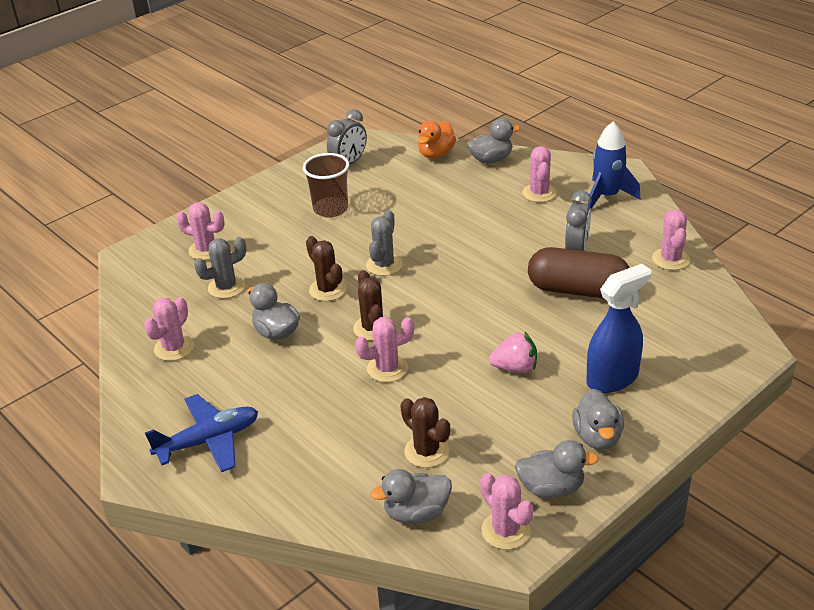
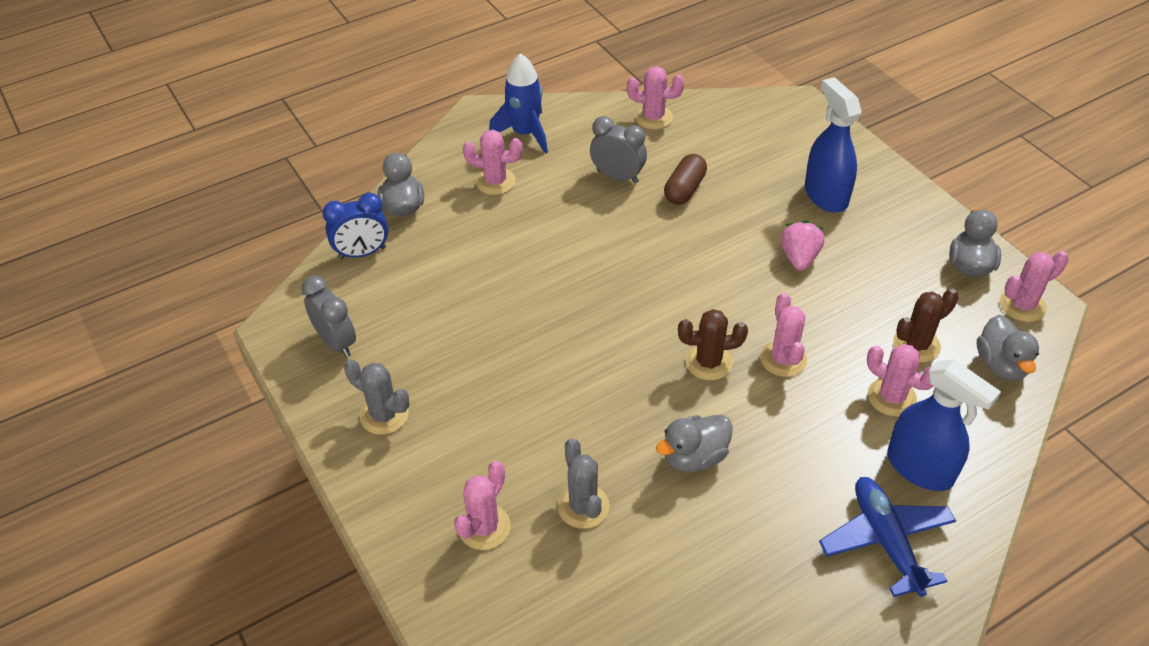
camera: 80 degrees left, 10 degrees up
pink cactus [144,297,194,361] -> pink cactus moved to [867,344,934,416]
brown cup [303,153,349,217] -> none
brown cactus [306,236,347,301] -> none
grey cactus [366,210,403,276] -> grey cactus moved to [344,359,409,435]
orange duck [418,121,456,158] -> blue clock [322,193,388,259]
brown capsule [528,247,629,299] -> brown capsule [664,154,707,205], size x0.60
grey duck [572,389,624,450] -> none
none -> blue spray bottle [887,359,1001,491]

